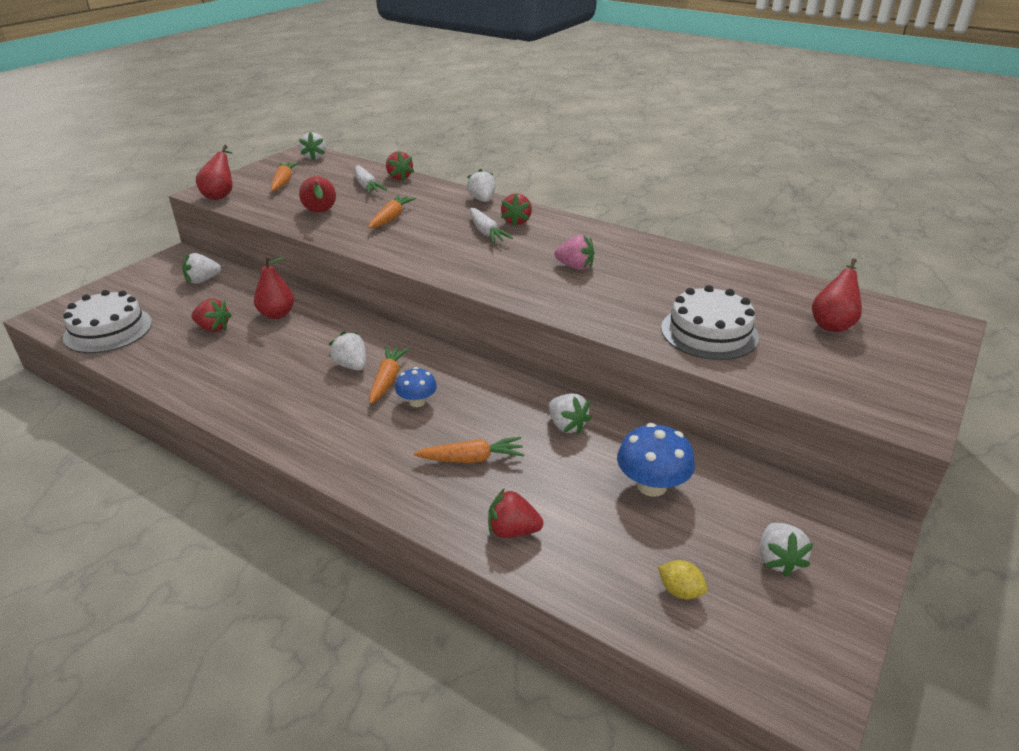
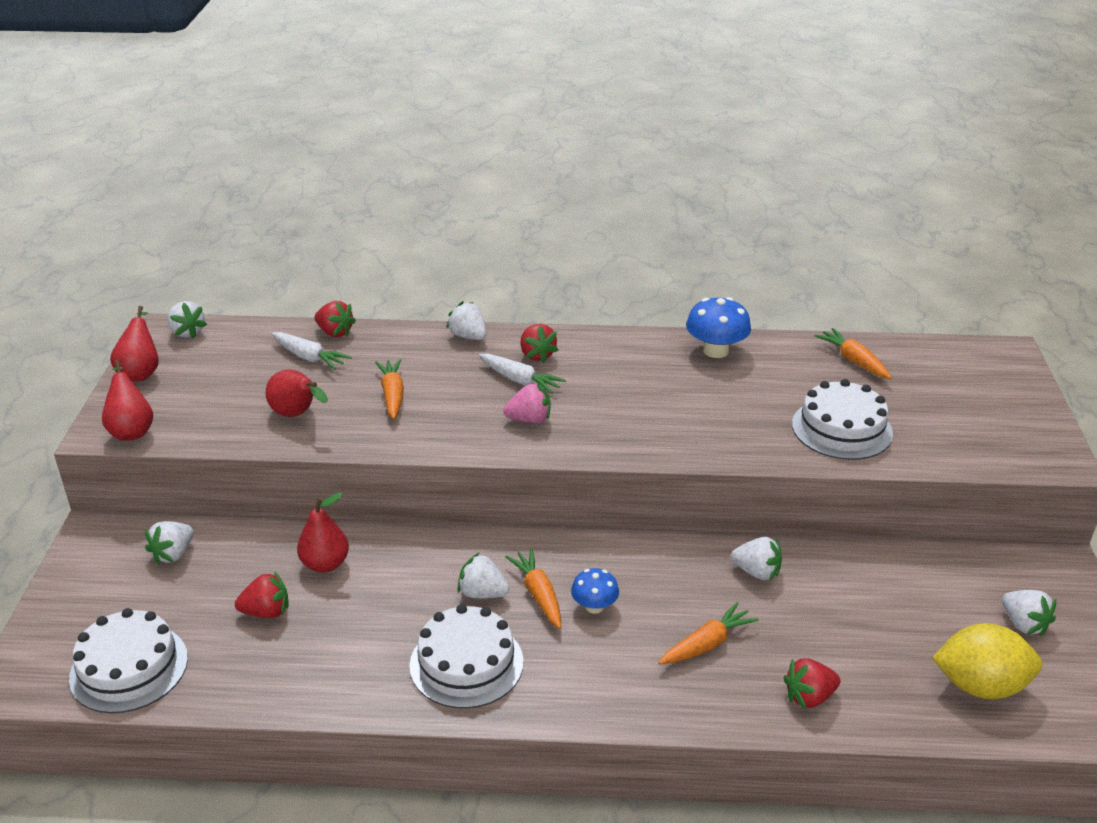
camera: 30 degrees left, 0 degrees up
orange carrot [271,162,298,191] -> orange carrot moved to [814,328,892,379]
pink strawberry [554,235,594,270] -> pink strawberry moved to [503,382,551,423]
blue mushroom [617,423,695,497] -> blue mushroom moved to [686,297,751,358]
yellow lemon [658,560,708,599] -> yellow lemon [932,623,1042,699], size x2.14
red pear [812,258,862,332] -> red pear moved to [110,306,159,381]
none -> white cake [410,604,524,709]

